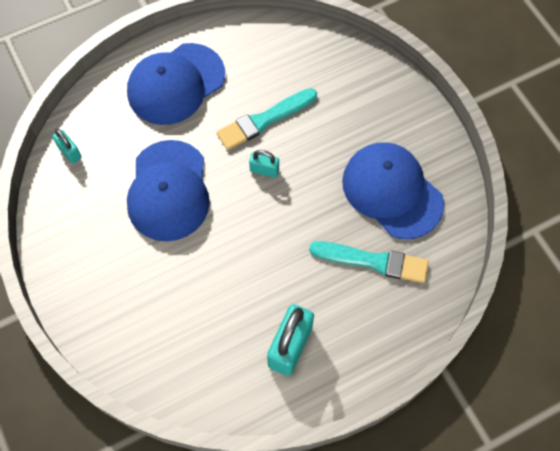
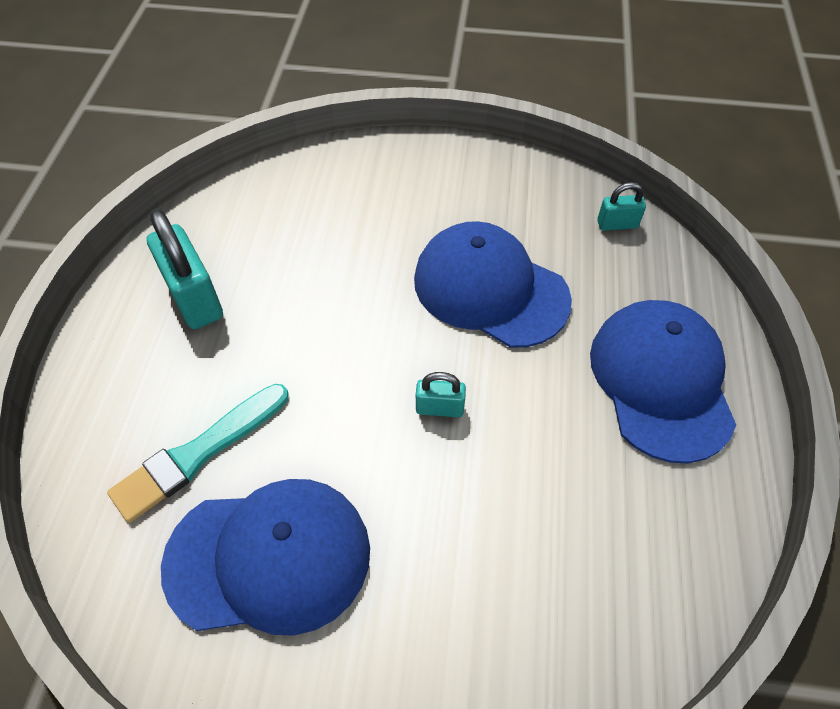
camera: 125 degrees right, 10 degrees down
turquoise brush [217,88,317,150] -> none
turquoise padlock [249,150,279,178] -> turquoise padlock turned 45 degrees clockwise [416,372,466,417]

